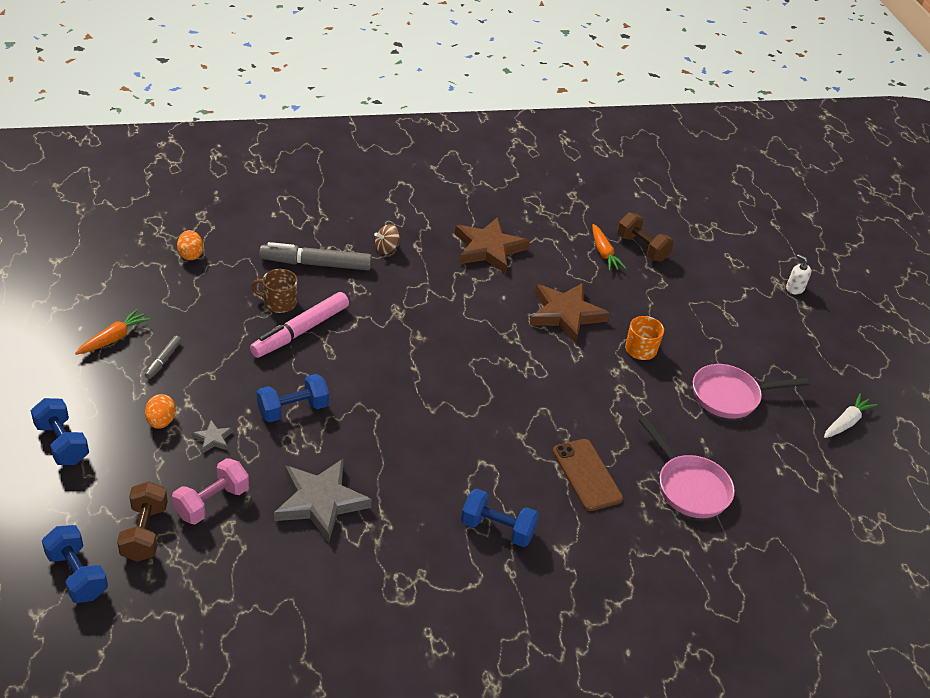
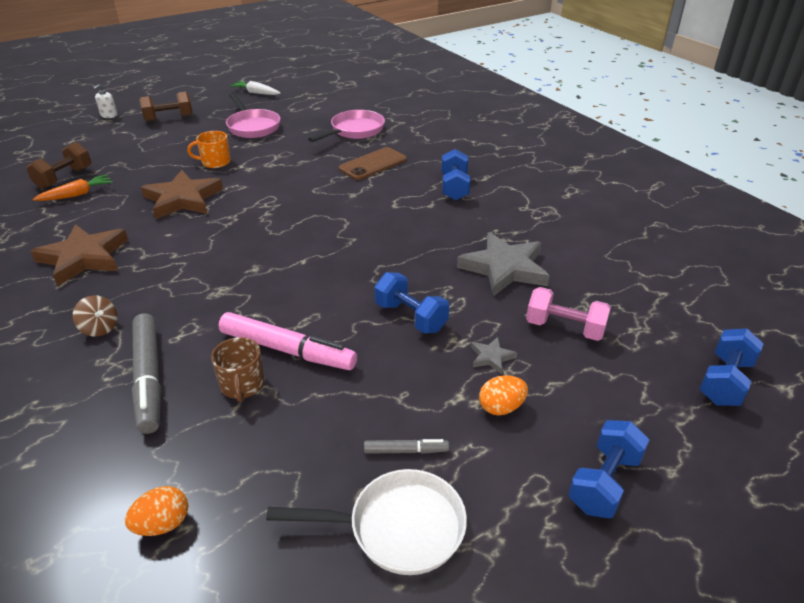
camera: 105 degrees left, 5 degrees down
orange carrot [75,309,150,355] -> white pan [266,469,467,575]
brown dumbbell [117,481,168,562] -> brown dumbbell moved to [139,92,193,122]

